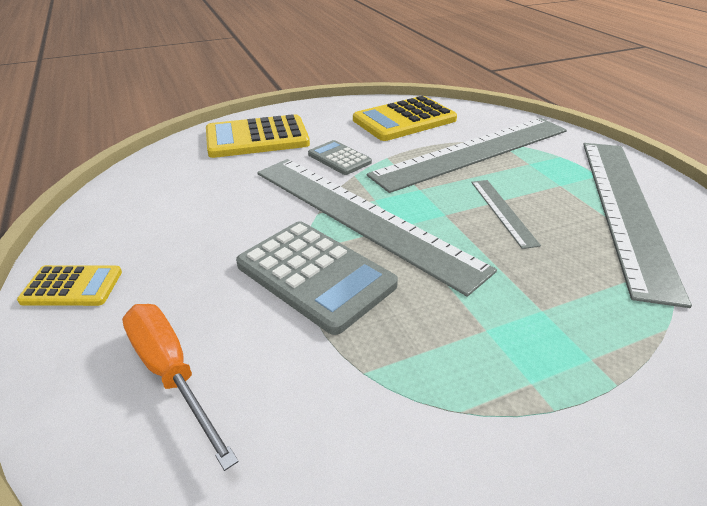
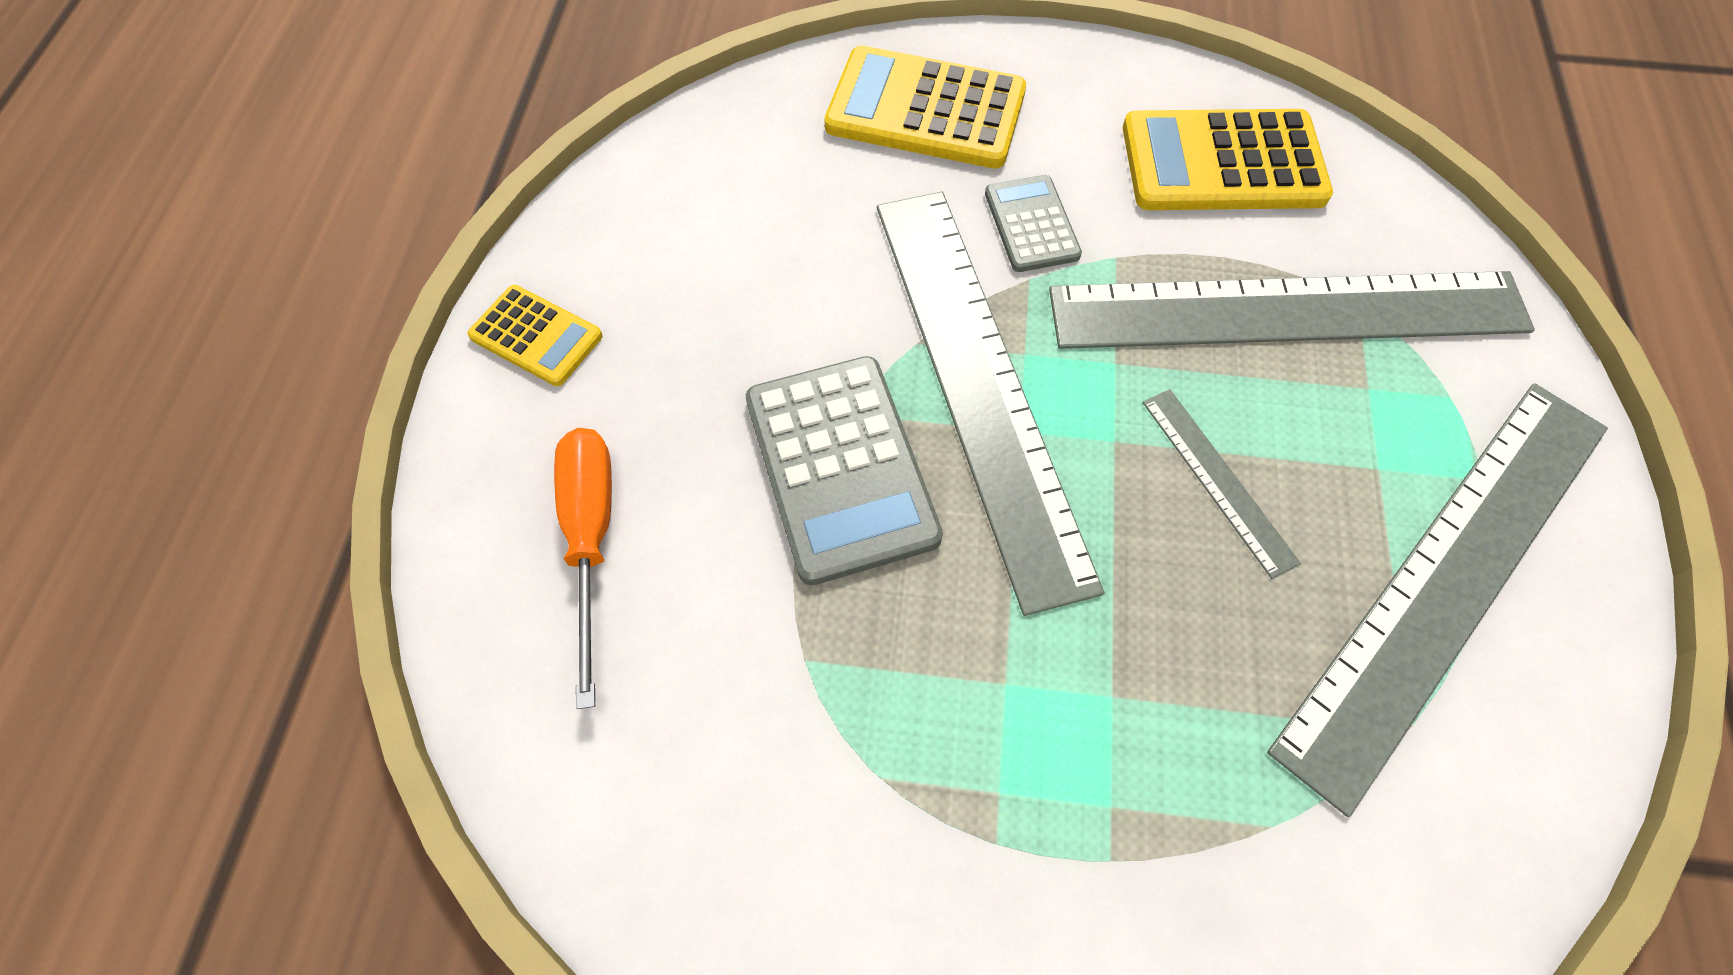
camera: 30 degrees right, 25 degrees up
grey ruler [471,180,541,249] -> grey ruler turned 45 degrees counterclockwise [1142,389,1301,579]

